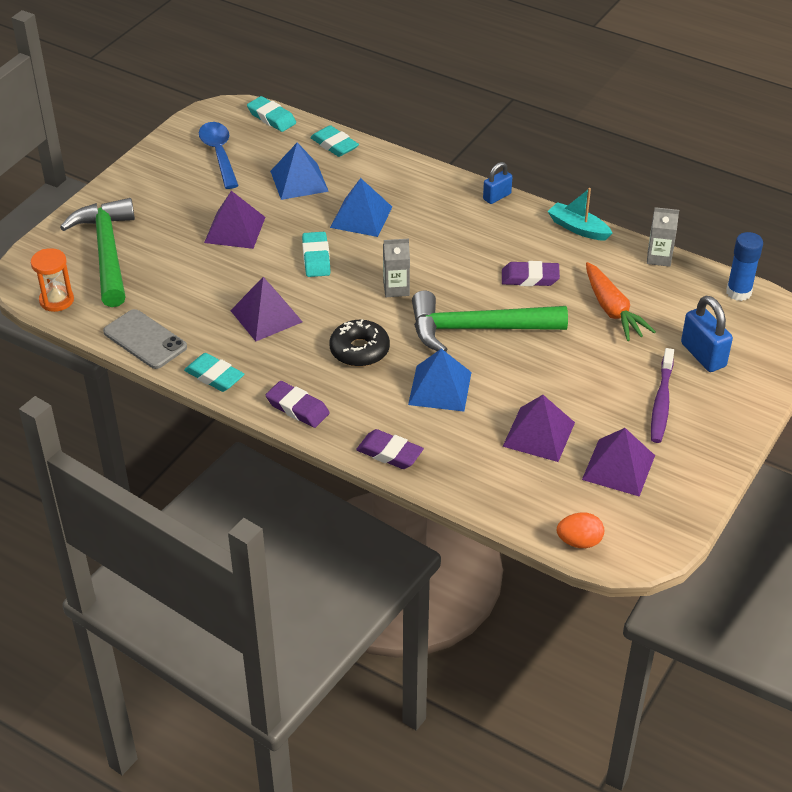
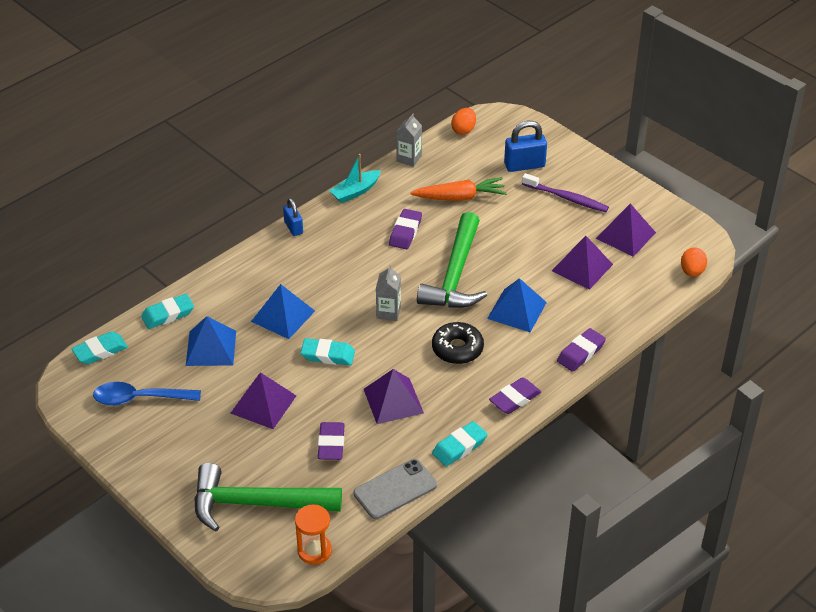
camera: 75 degrees left, 0 degrees up
blue glue stick [726,232,763,301] -> orange egg [451,108,476,135]
none -> purple eraser [318,422,345,460]

